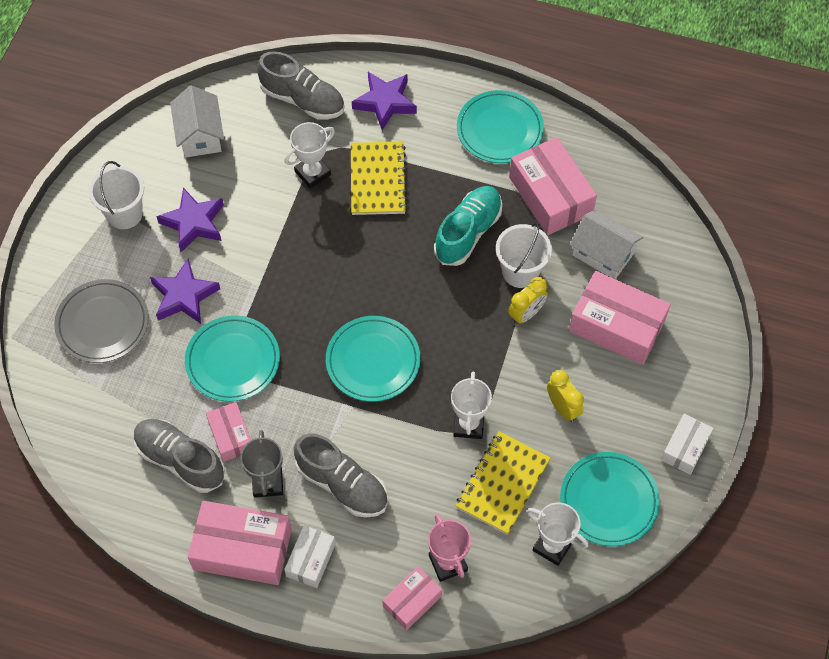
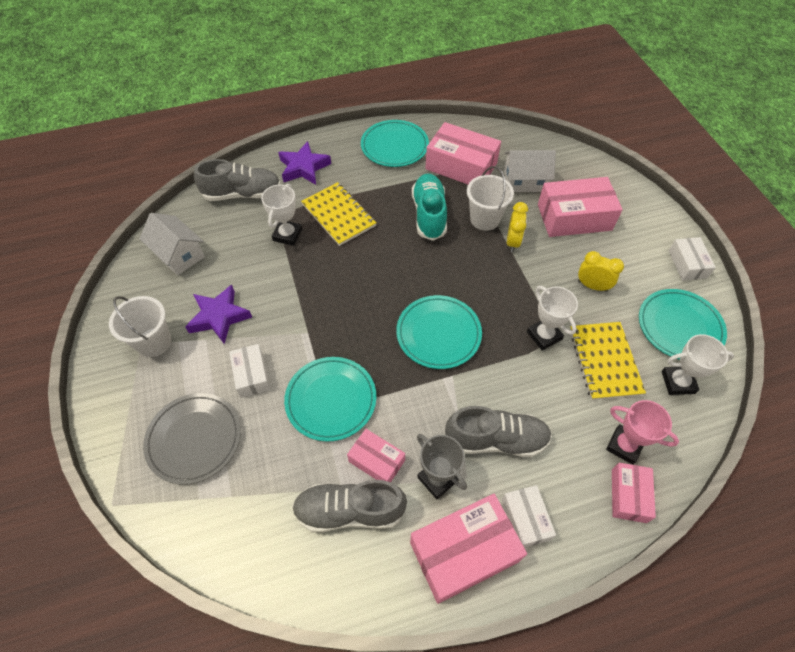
camera: 35 degrees left, 5 degrees down
purple star [150,259,220,324] -> white box [229,344,270,398]

